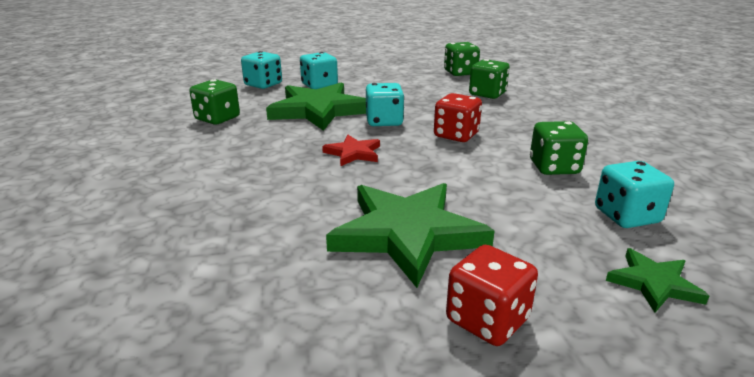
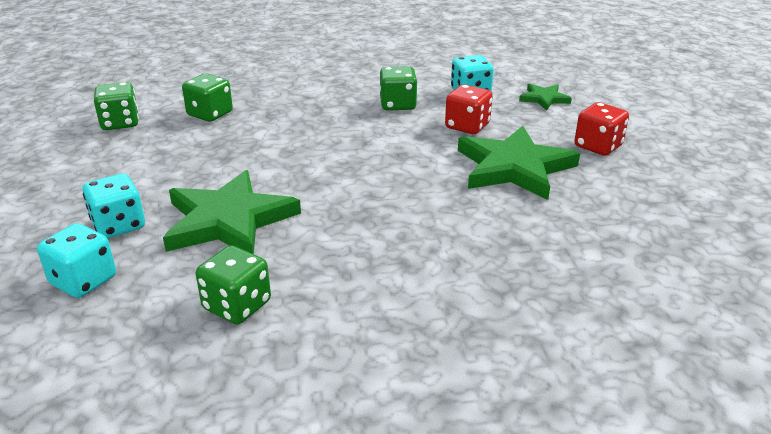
camera: 90 degrees left, 5 degrees up
red star [322,135,380,166] -> none
turquoise dice [366,83,404,126] -> none
red dice [434,93,482,142] -> red dice moved to [445,84,493,134]

